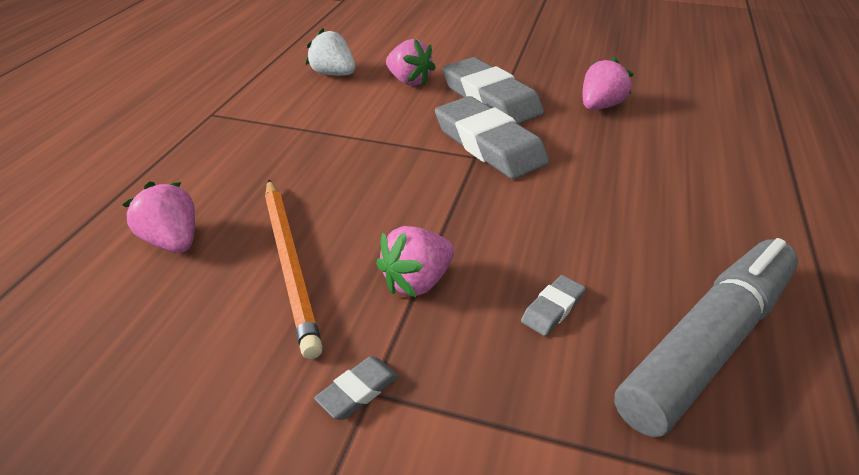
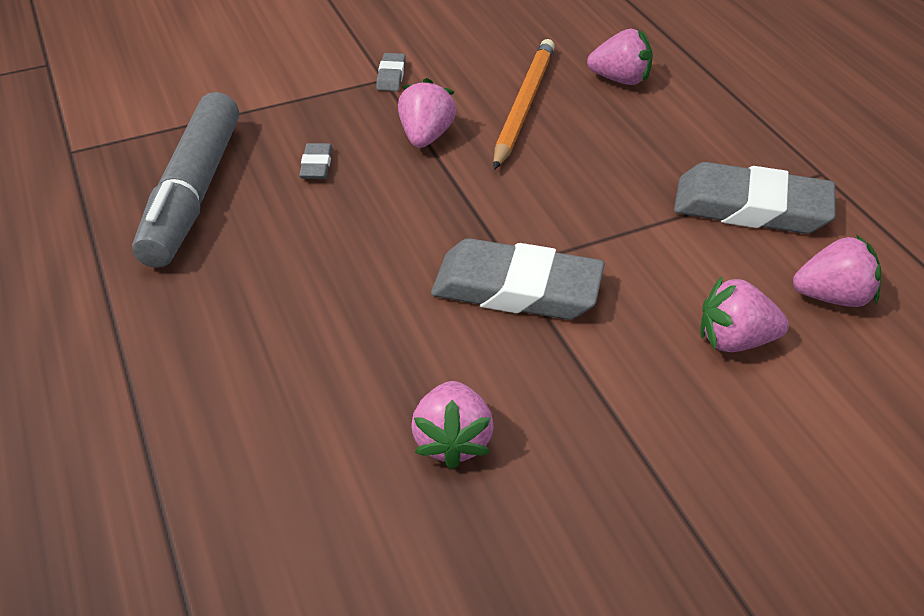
camera: 140 degrees right, 5 degrees up
orange pencil [265,180,323,359] -> orange pencil turned 75 degrees clockwise [493,39,555,170]
white strawberry [306,28,355,76] -> pink strawberry [793,234,881,307]
grey eraser [442,57,544,124] -> grey eraser moved to [674,162,836,234]

